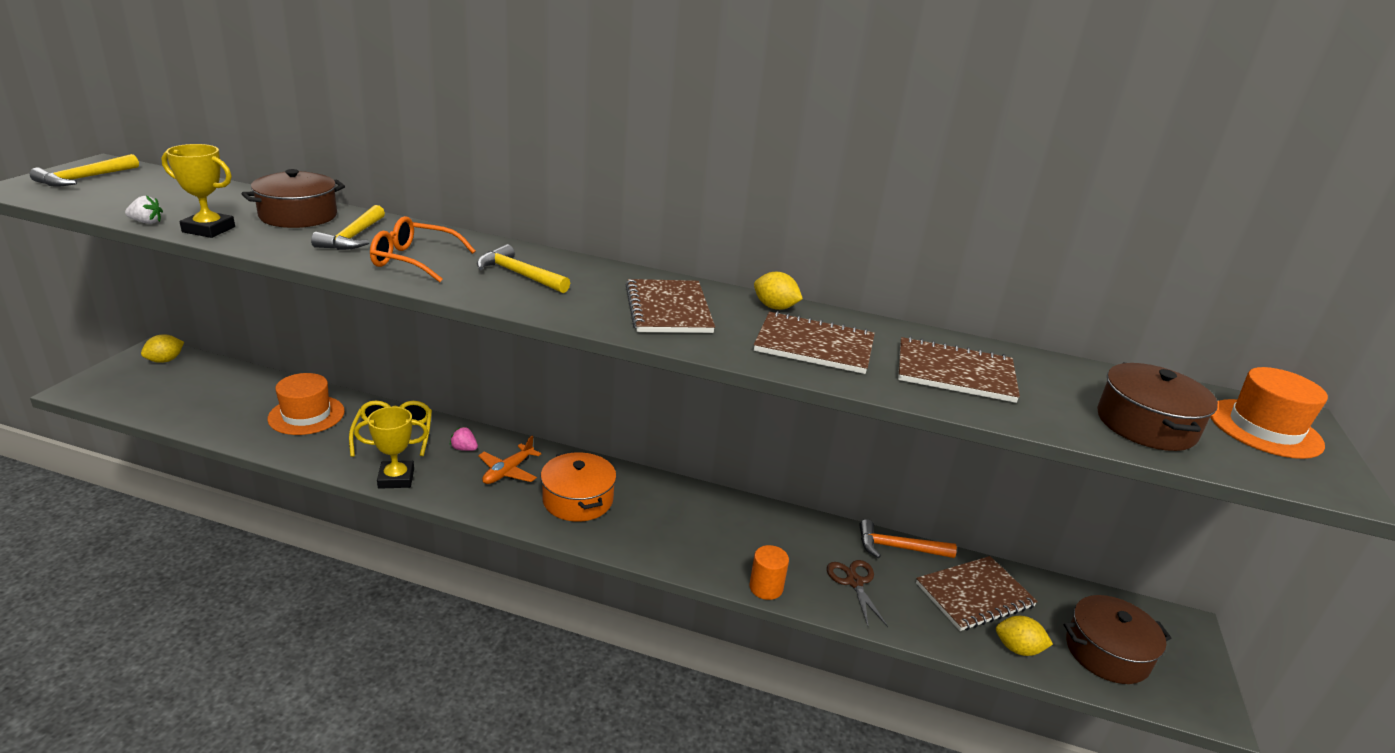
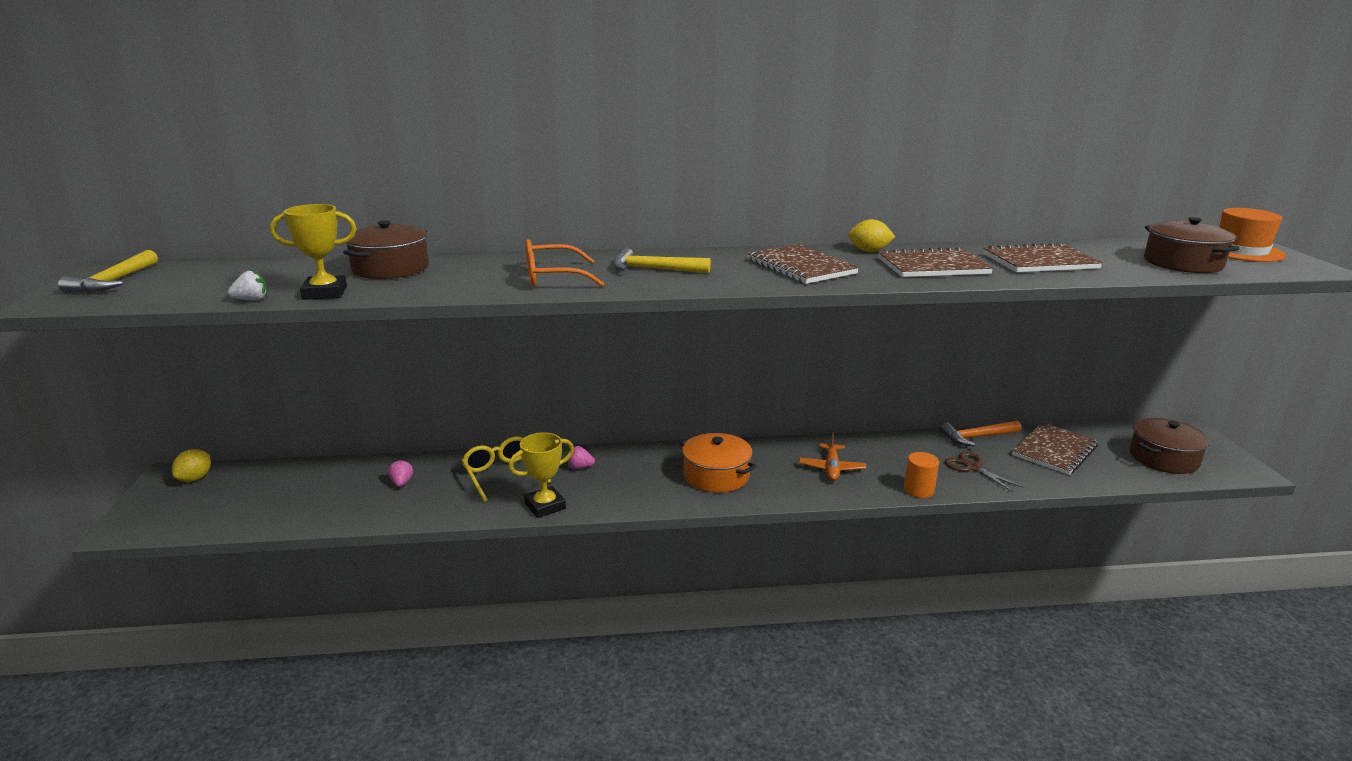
camera: 20 degrees left, 5 degrees down
orange hat [267,373,345,435] -> pink strawberry [388,459,413,487]
yellow hammer [311,205,385,250] -> none
orange plane [478,436,541,484] -> orange plane moved to [799,432,866,481]
yellow lemon [996,616,1053,656] -> none

